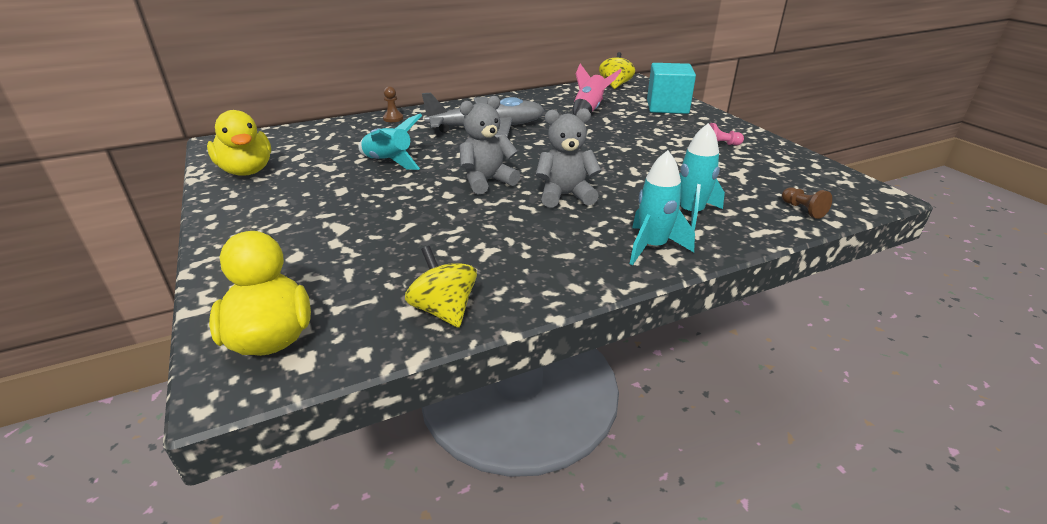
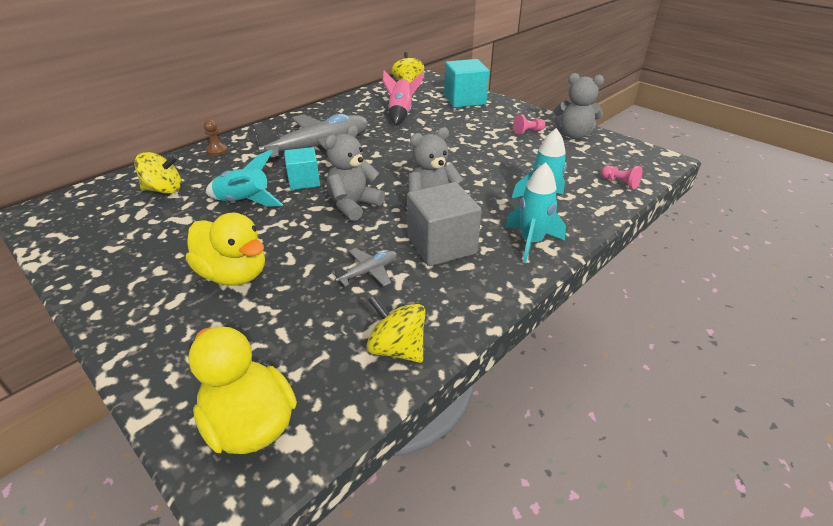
camera: 20 degrees left, 5 degrees up
yellow duck [207,110,271,176] -> yellow duck moved to [186,212,265,285]
brown pawn [782,187,832,219] -> pink pawn [601,166,642,189]
none -> yellow spinning top [134,152,181,194]
none -> turquoise cube [284,147,320,190]
none -> grey plane [331,248,397,286]
none -> grey cube [407,182,482,266]
none -> grey teddy bear [554,73,604,139]

